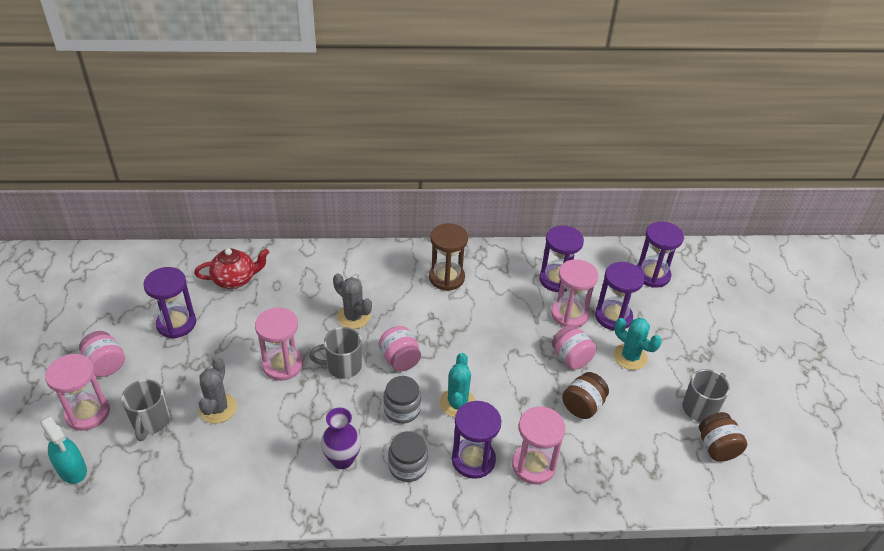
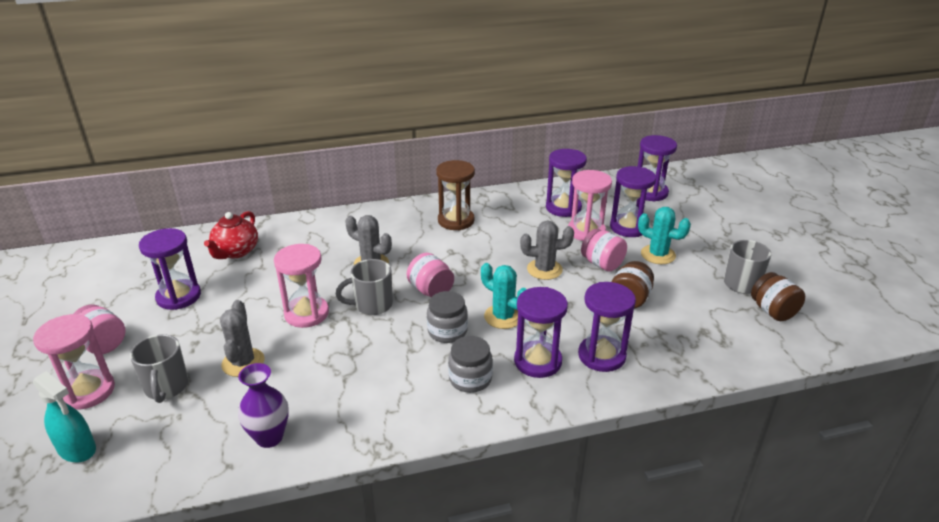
camera: 10 degrees left, 10 degrees down
red teapot [194,248,269,289] -> red teapot turned 135 degrees clockwise [204,211,258,259]
purple vase [321,408,361,469] -> purple vase moved to [238,363,289,448]
turquoise cactus [440,353,475,417] -> turquoise cactus turned 45 degrees counterclockwise [481,263,527,329]
pink hourglass [512,406,566,484] -> purple hourglass [578,282,636,372]
none -> grey cactus [520,221,574,280]

